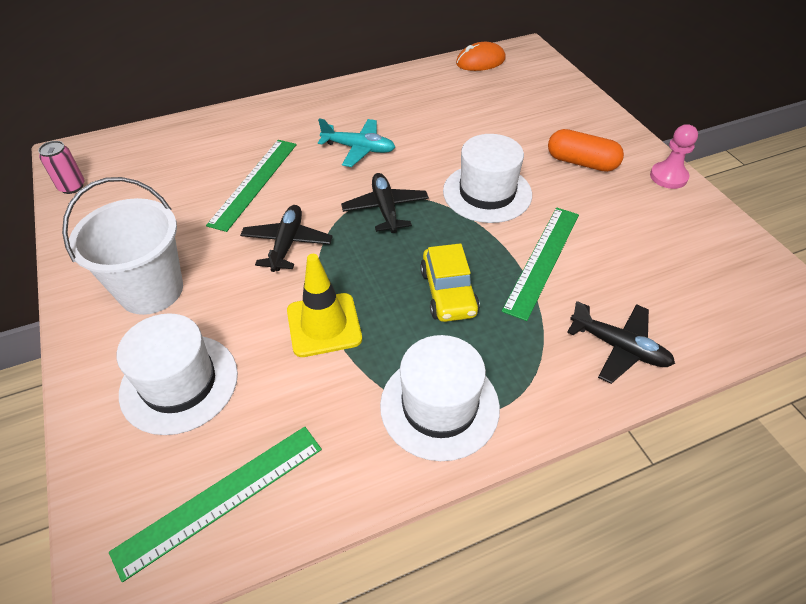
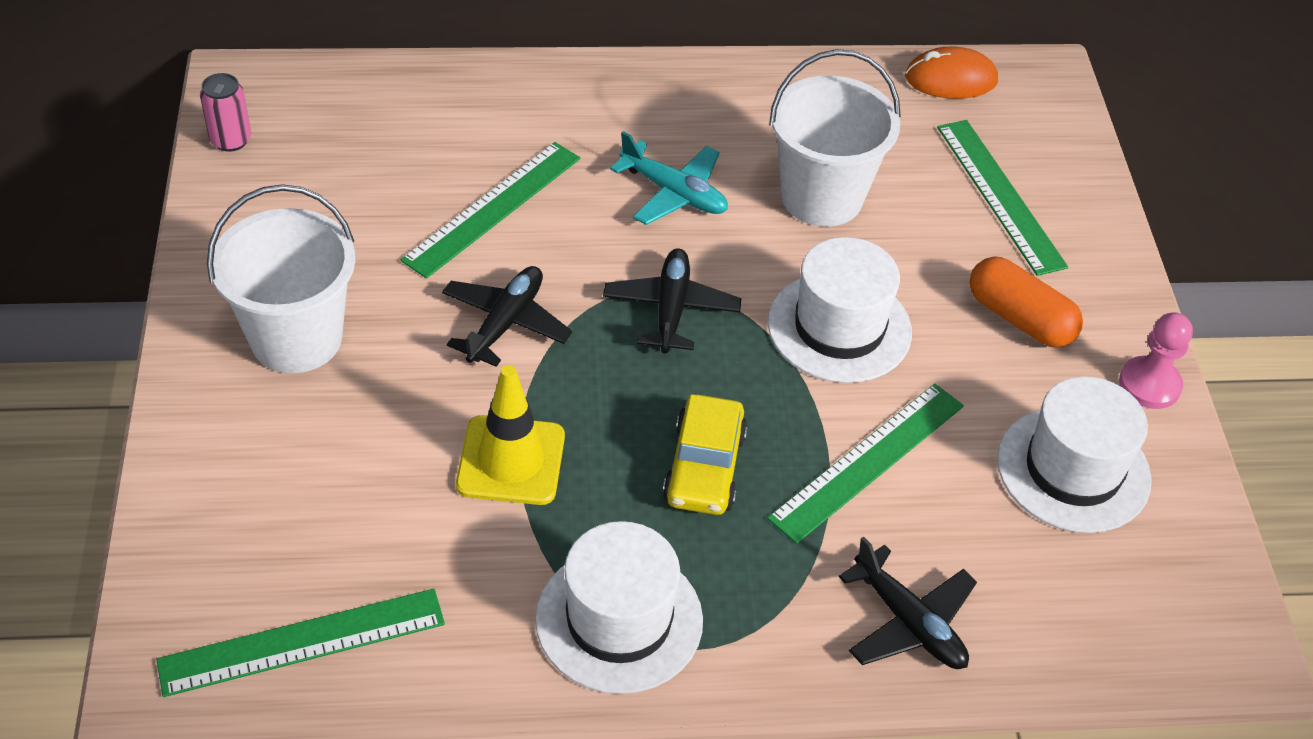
camera: 15 degrees right, 0 degrees up
white hat [117,313,238,435] -> white hat moved to [997,376,1152,533]
none -> white bucket [769,49,901,227]
none -> green ruler [937,120,1068,276]

